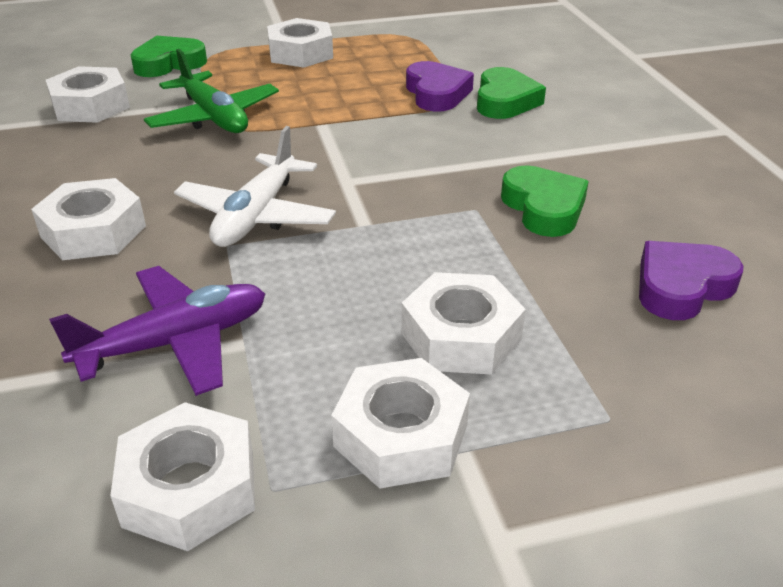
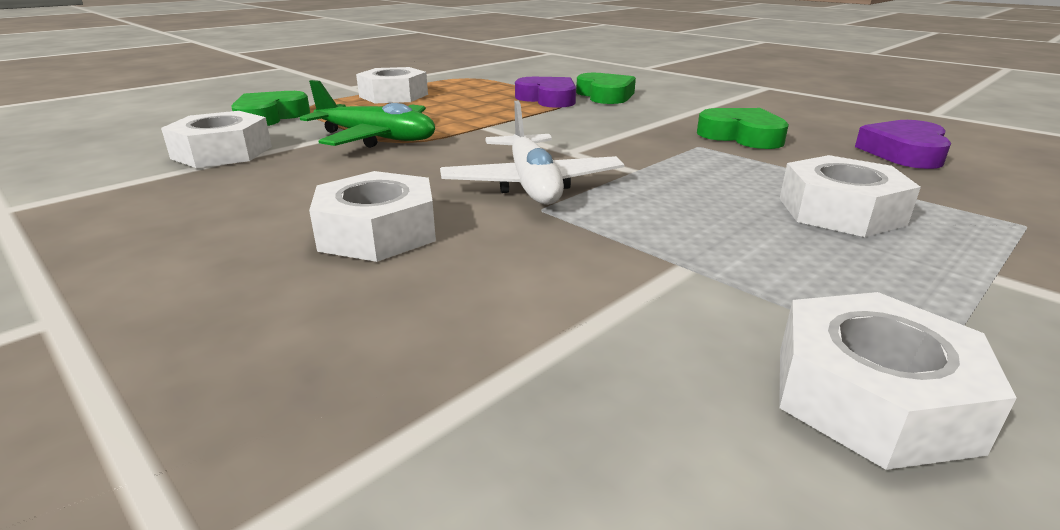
camera: 30 degrees left, 10 degrees down
purple plane [49,266,265,396] -> none
white nut [331,358,470,489] -> none

